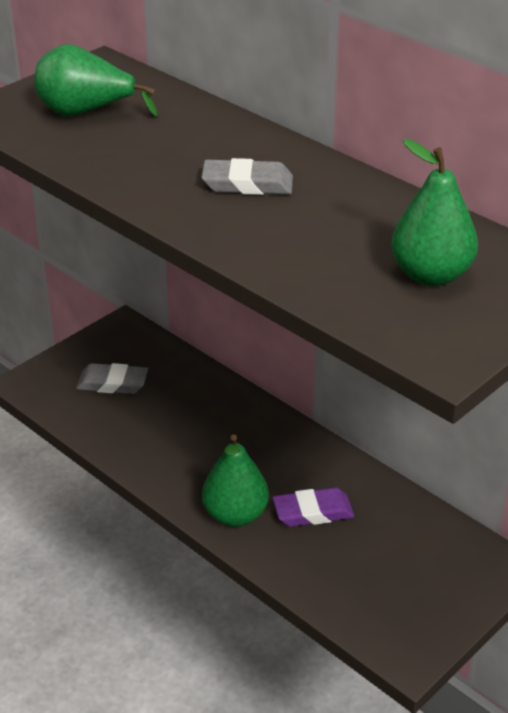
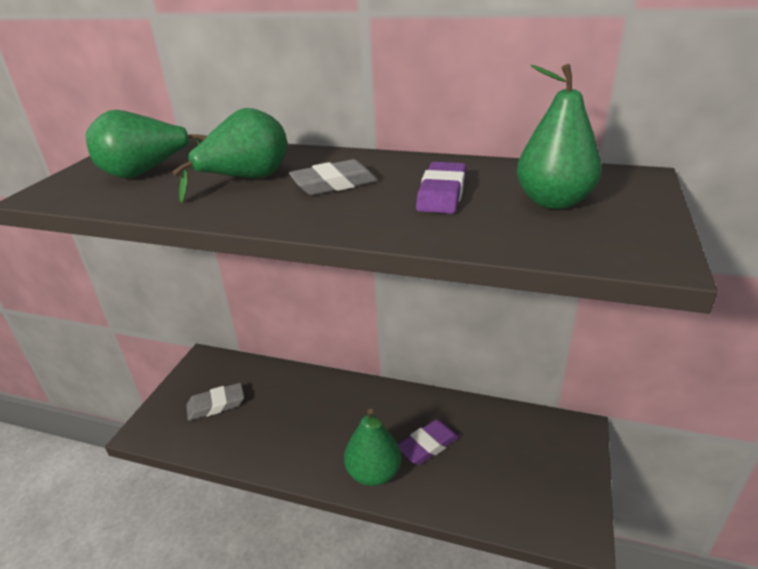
camera: 25 degrees left, 5 degrees down
none -> green pear [172,108,287,203]
none -> purple eraser [416,162,466,214]

